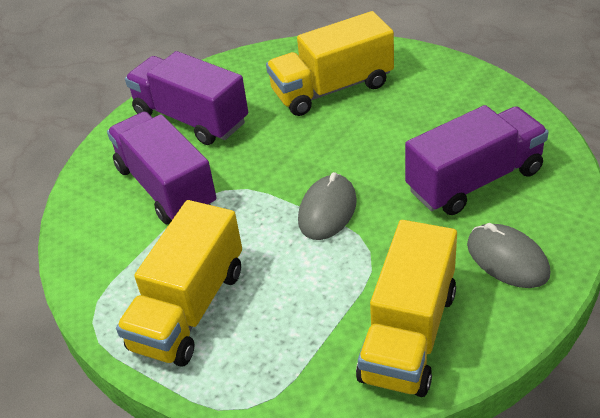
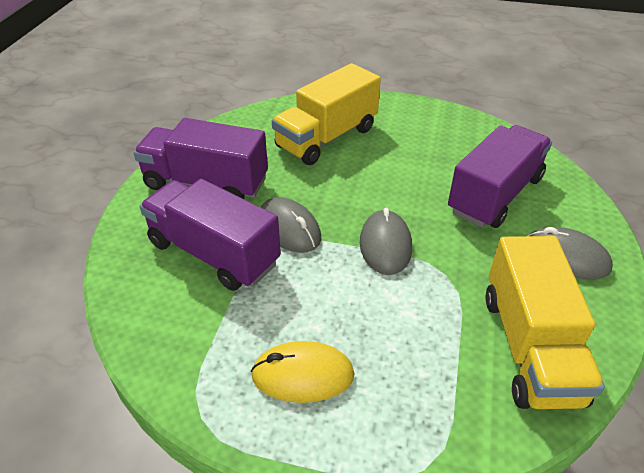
camera: 25 degrees left, 0 degrees up
yellow truck [116,200,242,366] -> yellow mouse [251,341,355,403]
none -> grey mouse [261,197,321,253]

